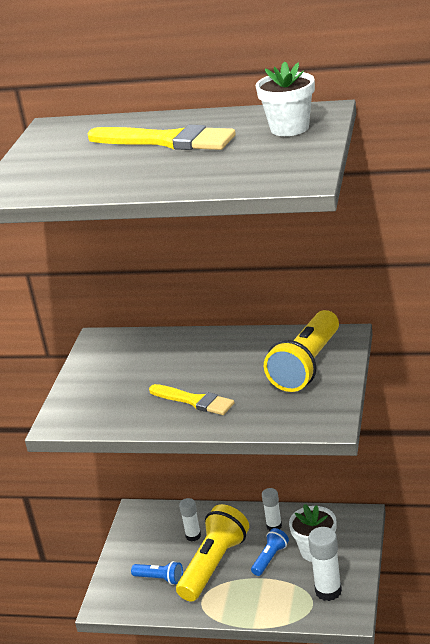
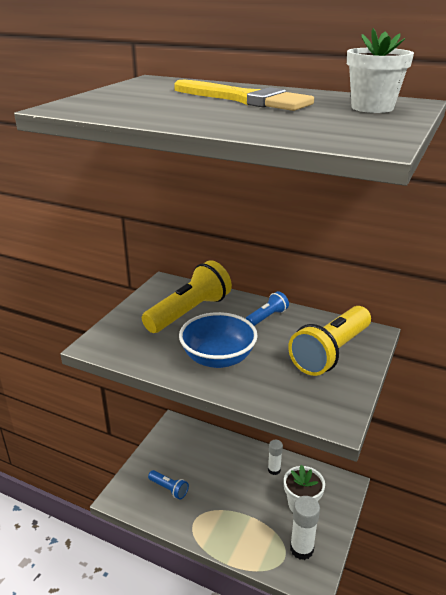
camera: 10 degrees right, 0 degrees up
yellow brush [149,384,234,415] -> blue bowl [179,312,258,368]
yellow flashlight [176,504,249,602] -> yellow flashlight moved to [142,260,232,333]
white glue stick [179,498,201,542] -> none
blue flashlight [251,528,289,576] -> blue flashlight moved to [245,291,289,326]

